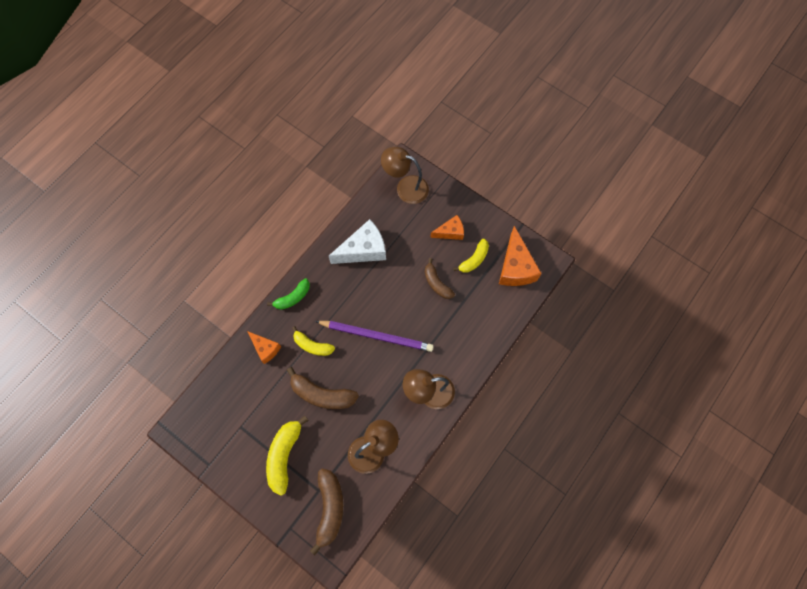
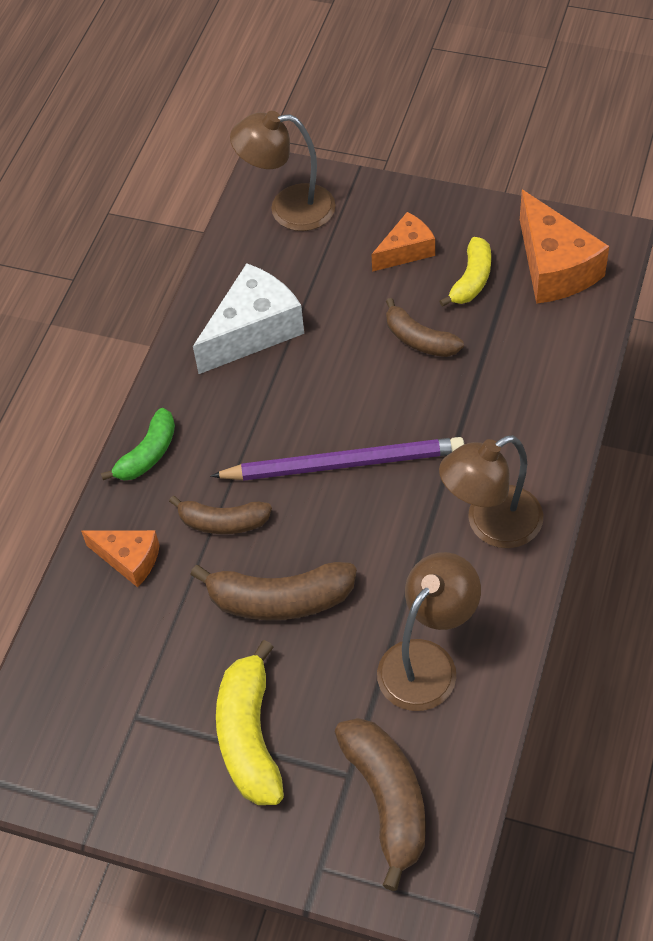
camera: 15 degrees left, 15 degrees down
yellow banana [292,326,335,356] -> brown banana [169,496,272,534]

